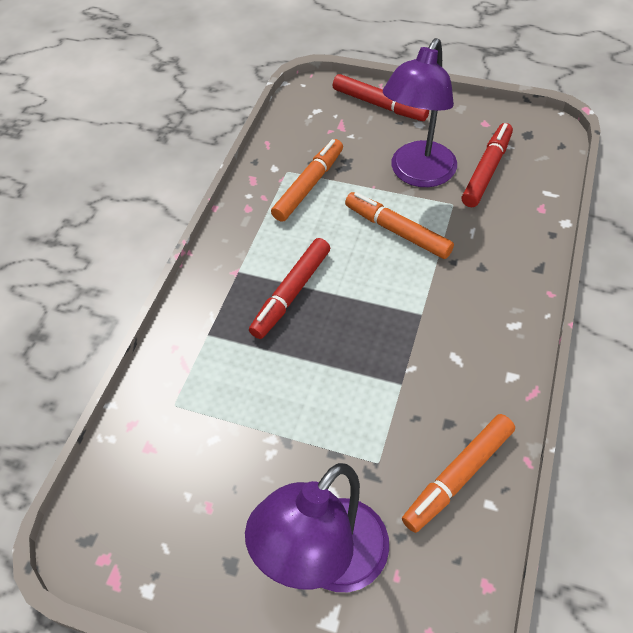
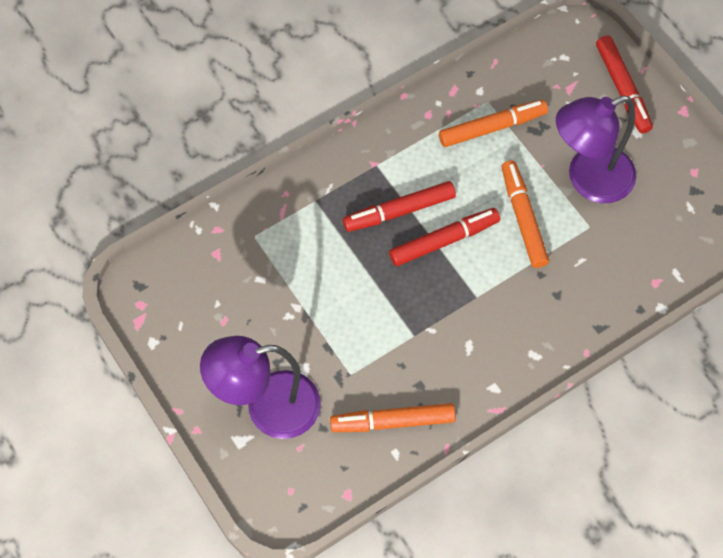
camera: 35 degrees right, 10 degrees up
red marker [461,123,513,207] -> red marker moved to [389,208,500,266]

